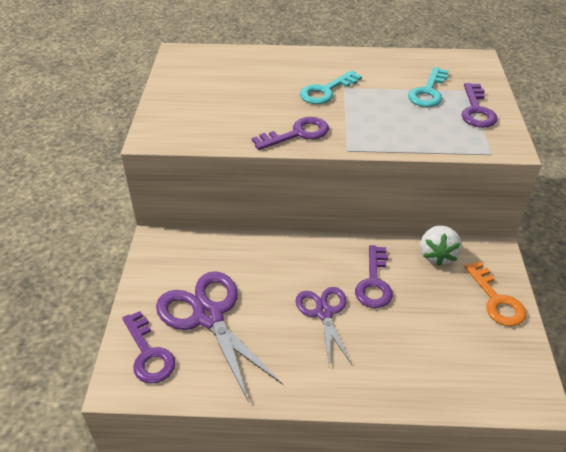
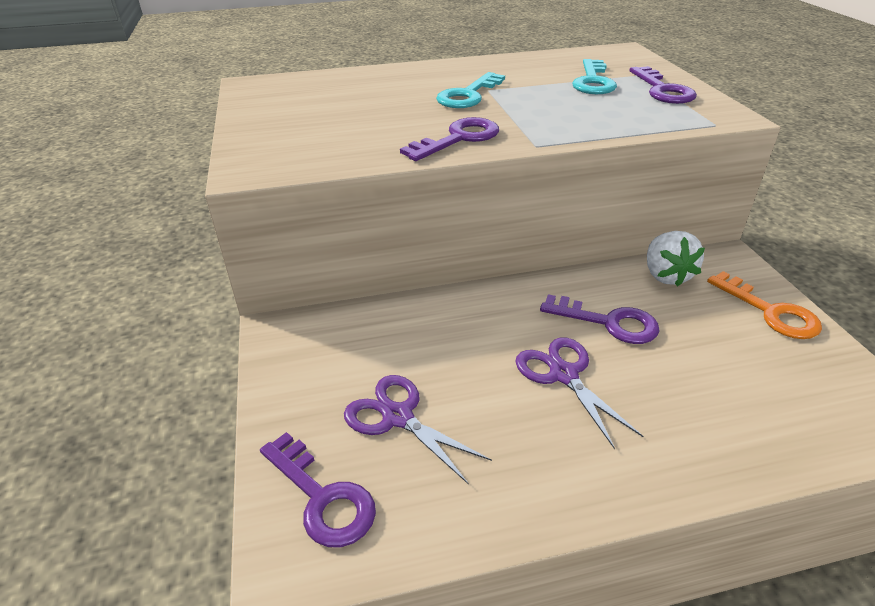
camera: 15 degrees left, 5 degrees down
purple scissors [156,271,282,402] -> purple scissors [344,375,492,484], size x0.61
purple key [355,245,393,308] -> purple key turned 60 degrees counterclockwise [540,294,660,344]

